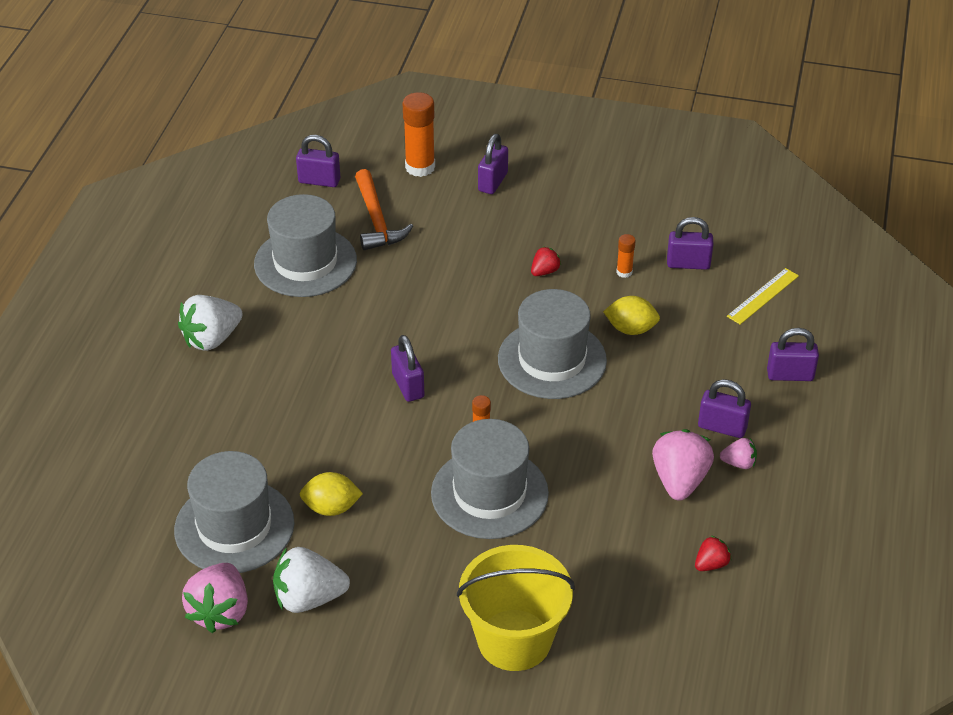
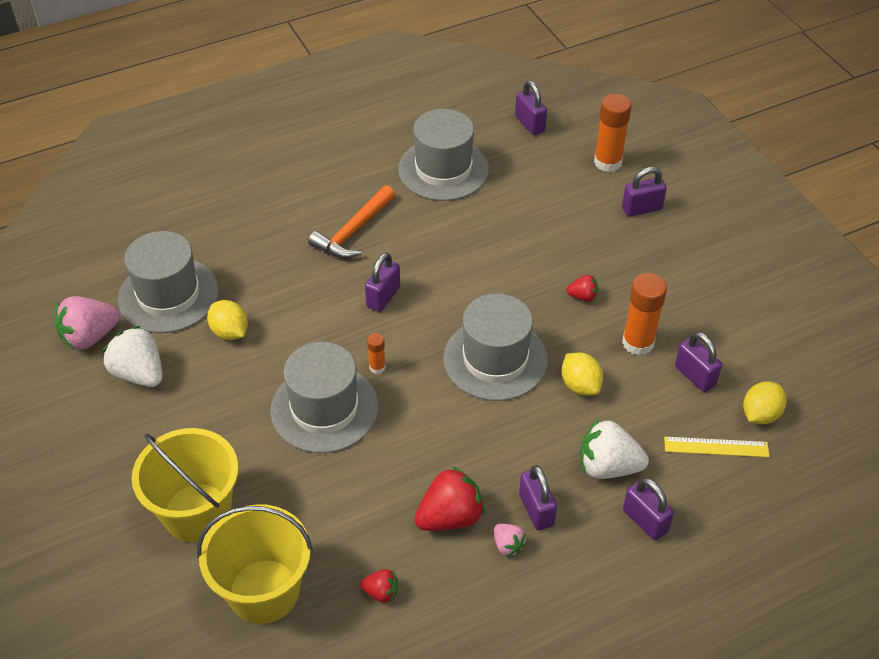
camera: 50 degrees right, 5 degrees up
white strawberry [178,295,243,351] -> white strawberry moved to [580,419,649,479]
orange hammer [355,169,413,250] -> orange hammer moved to [308,185,395,258]
orange glue stick [616,234,636,278] -> orange glue stick [622,273,667,355], size x1.99
pink strawberry [652,429,714,501] -> red strawberry [415,466,485,531]
none -> yellow bucket [197,504,313,624]
none -> yellow lemon [743,382,787,424]

